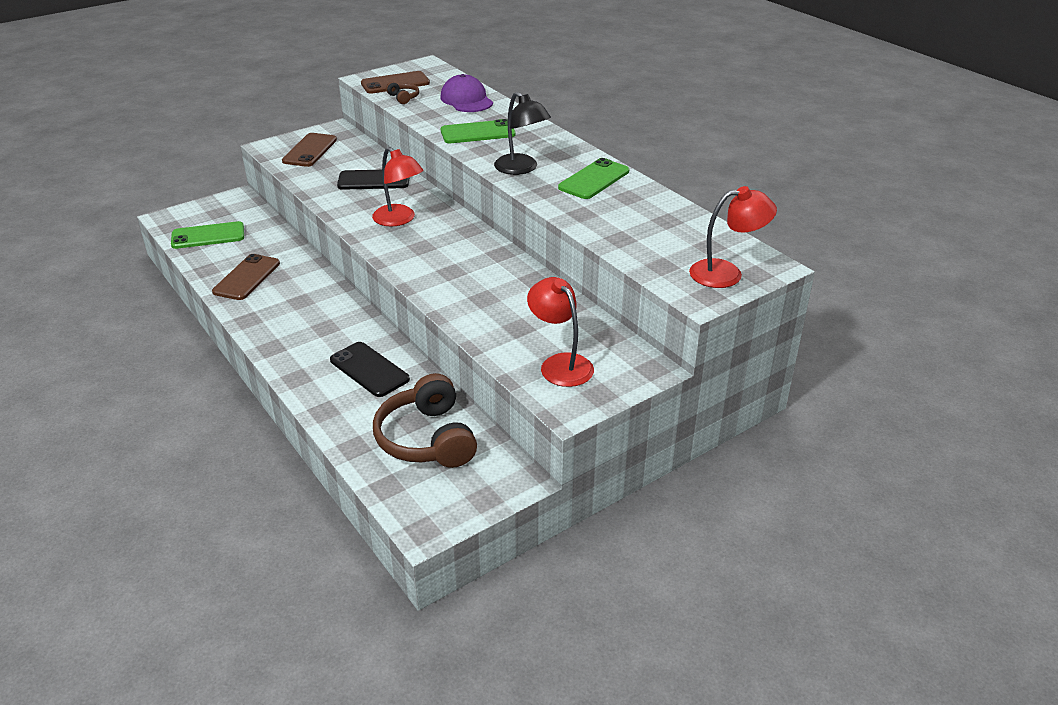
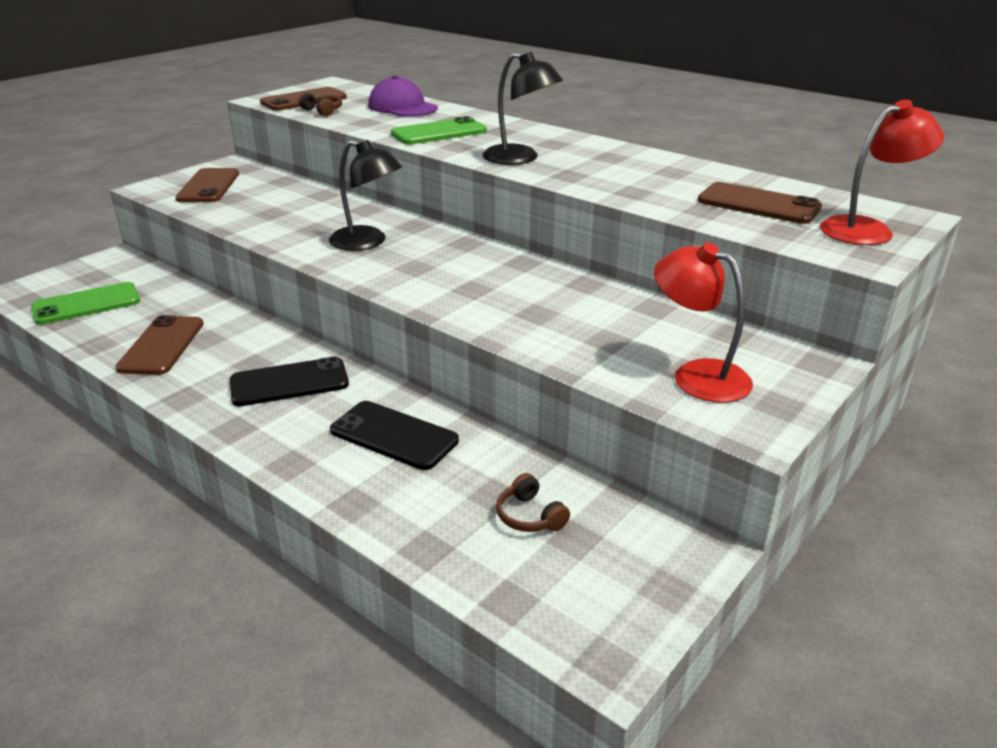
camera: 15 degrees left, 5 degrees down
black phone [337,170,410,190] -> black phone moved to [230,356,349,406]
red lamp [372,147,424,226] -> black lamp [329,140,402,251]
brown headphones [373,373,477,468] -> brown headphones [496,473,570,532], size x0.43
green phone [558,158,629,199] -> none
none -> brown phone [698,182,822,224]

